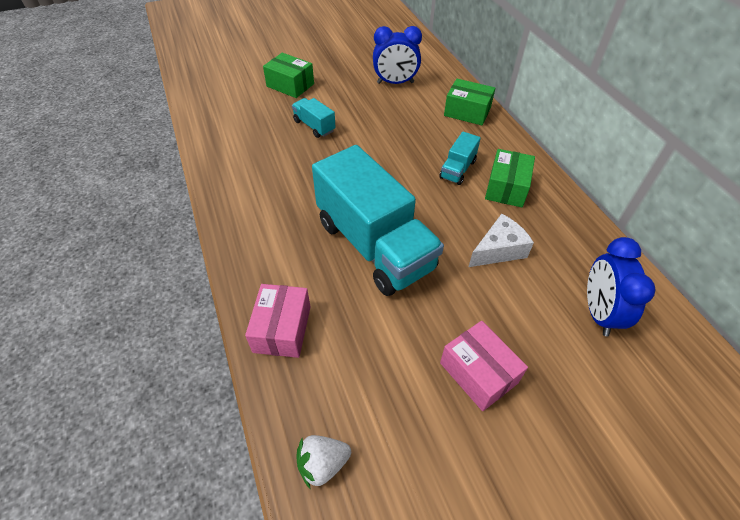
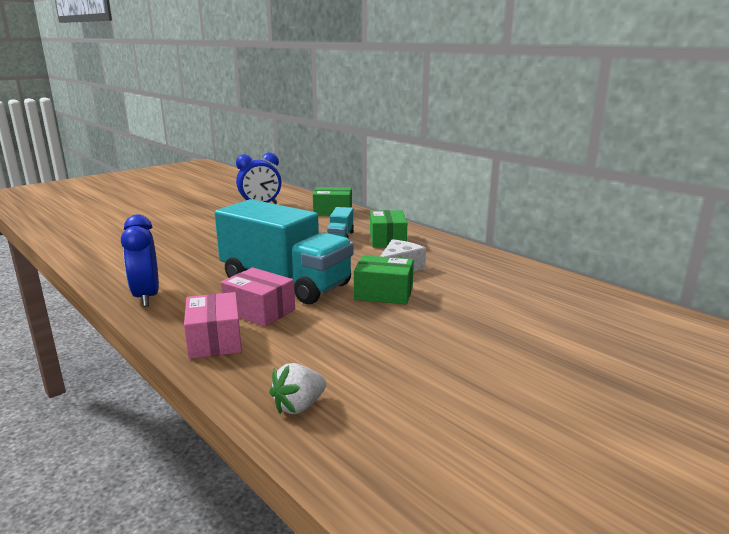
camera: 20 degrees left, 30 degrees down
green box [263,53,314,98] -> green box moved to [354,255,414,304]
turquoise truck [292,98,336,138] -> none
pink box [440,321,528,411] -> pink box moved to [221,268,295,327]
blue clock [587,237,656,336] -> blue clock moved to [121,215,159,307]

